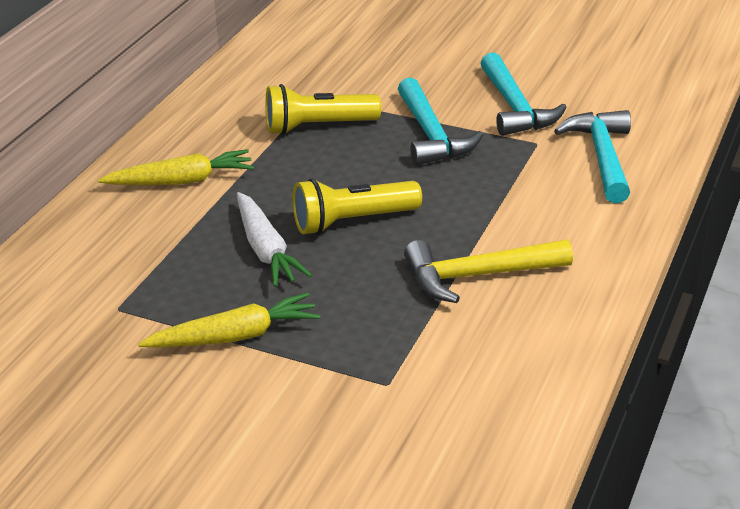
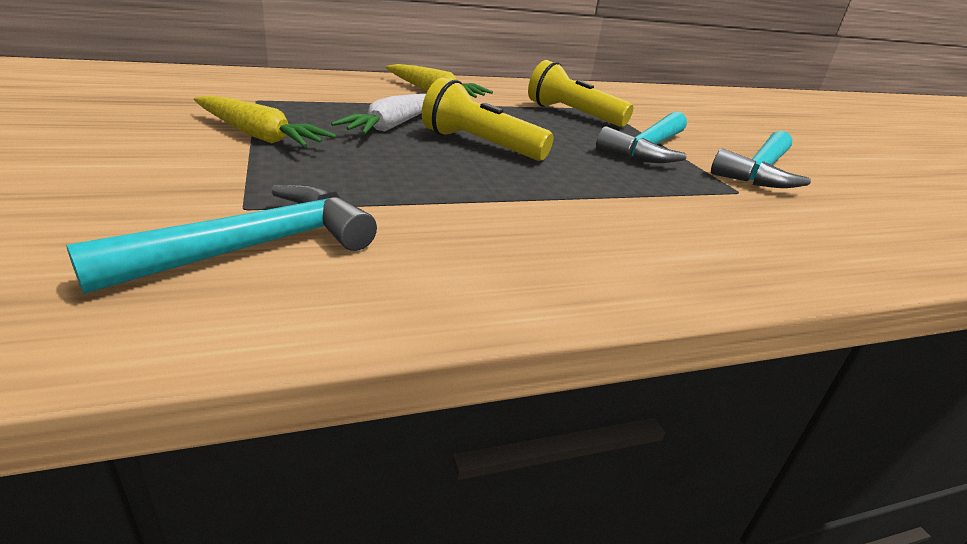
camera: 45 degrees right, 5 degrees down
yellow hammer [404,239,573,303] -> none
turquoise hammer [554,110,631,203] -> turquoise hammer moved to [66,184,377,294]

